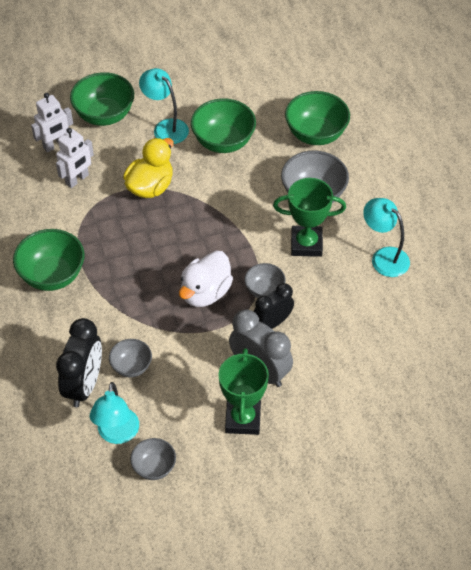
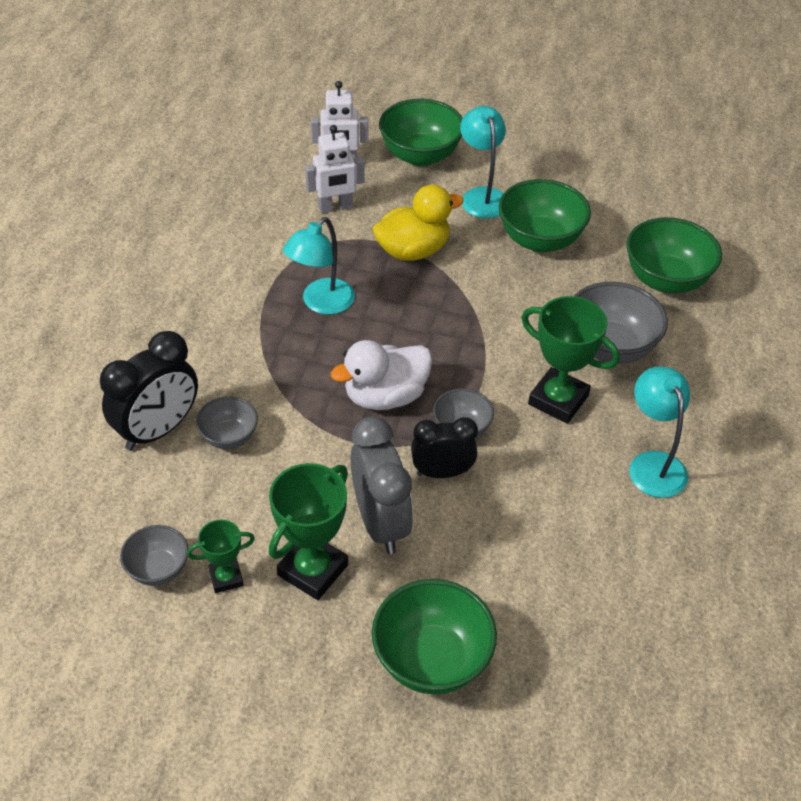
camera: 30 degrees right, 5 degrees down
green bowl [13,229,84,291] -> green bowl moved to [372,579,497,694]
turquoise lamp [90,382,139,444] -> turquoise lamp moved to [283,217,355,315]
none -> green trophy [187,520,255,593]

